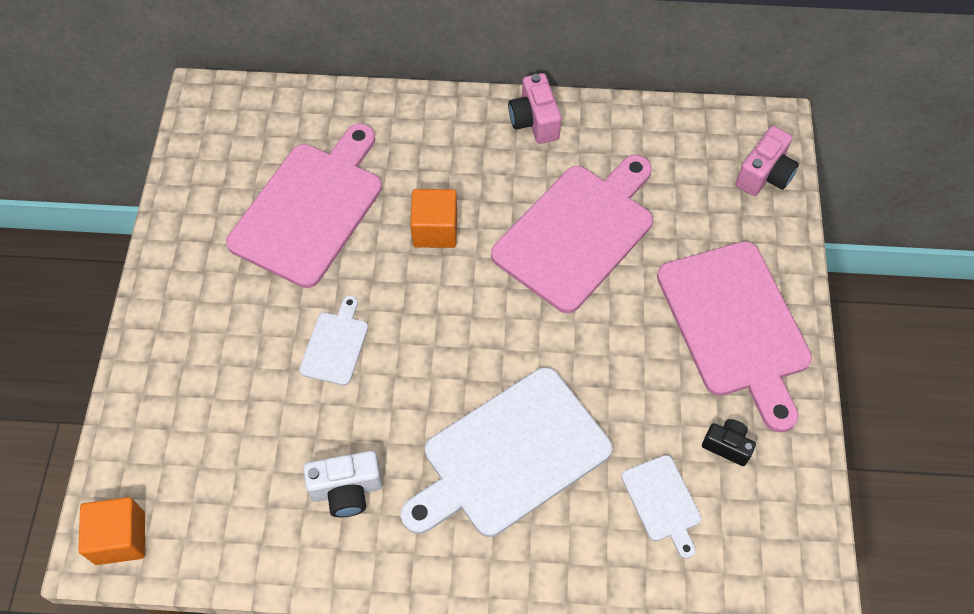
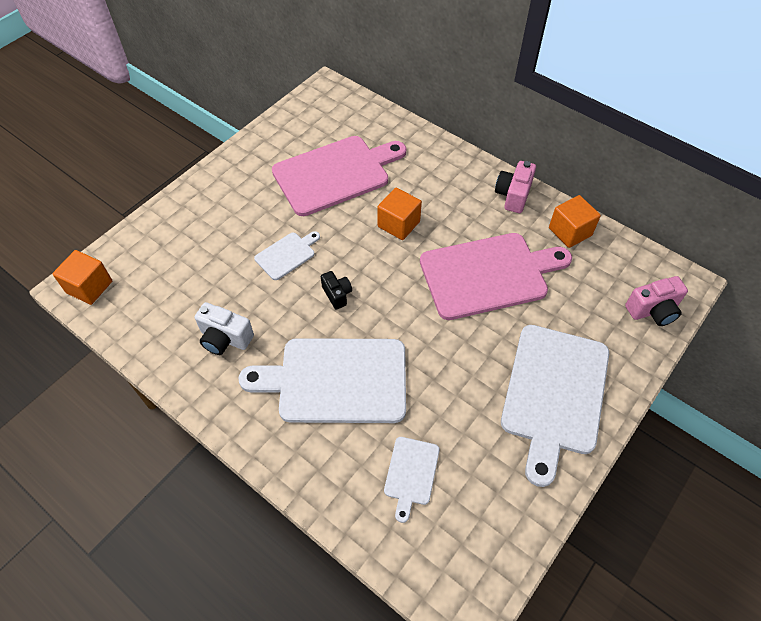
camera: 35 degrees right, 5 degrees down
pink cutting board [657,241,812,433] -> white cutting board [501,325,609,487]
black camera [702,419,756,466] -> black camera moved to [321,271,352,310]
none -> orange cube [549,195,601,248]

